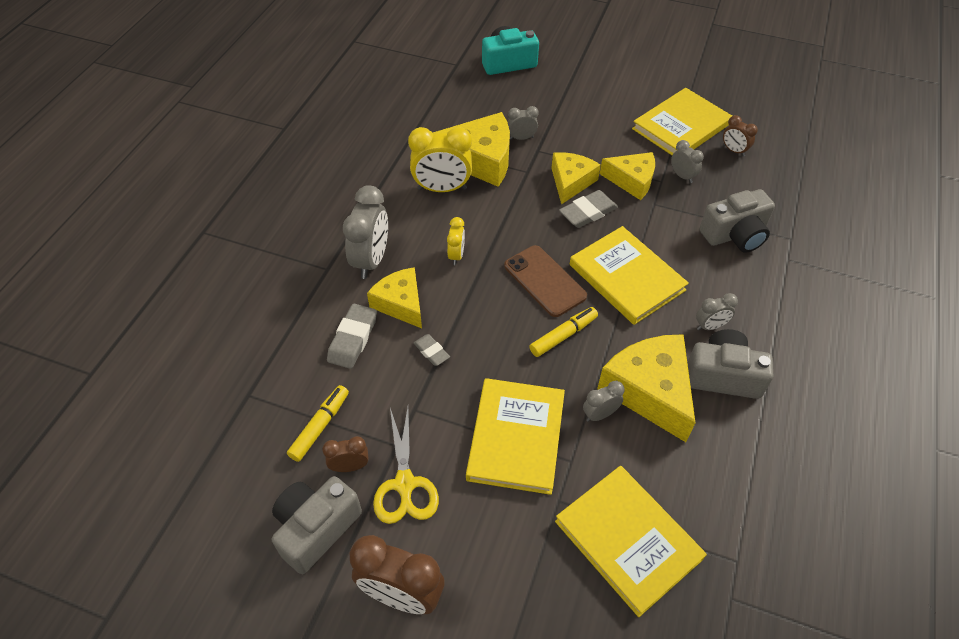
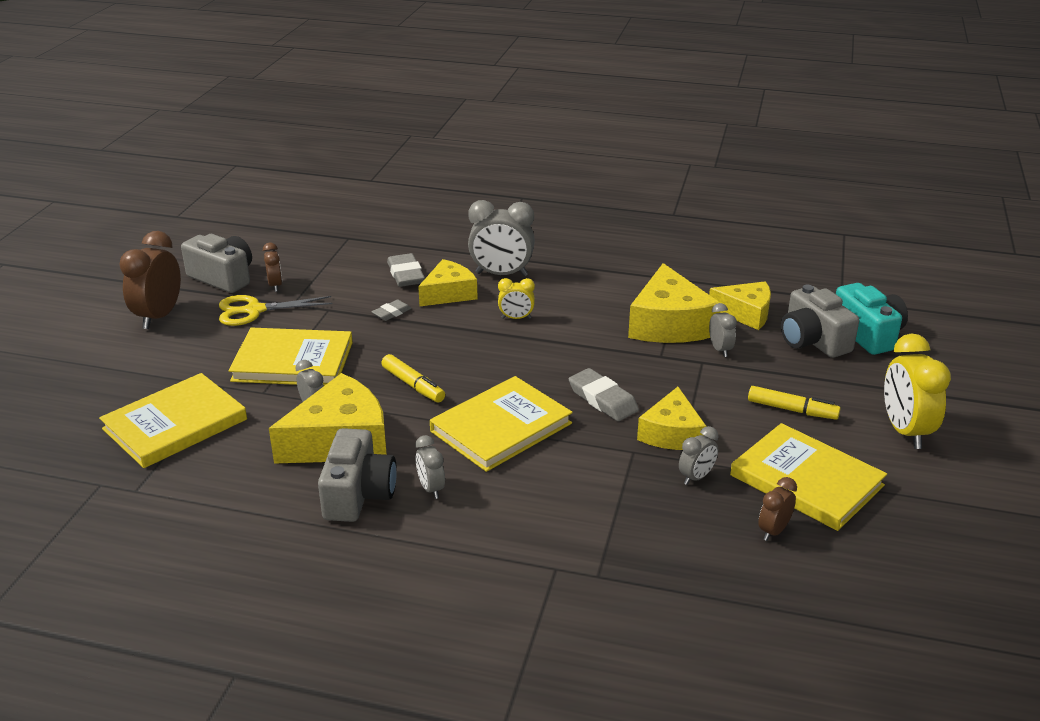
camera: 85 degrees right, 20 degrees down
yellow marker [287,385,349,462] -> yellow marker moved to [748,386,841,420]
grey eraser [327,304,377,369] -> grey eraser turned 60 degrees clockwise [387,253,425,287]
yellow clock [408,127,472,192] -> yellow clock moved to [884,334,951,449]
brown phone [504,245,587,317] -> none
yellow cheese [551,152,601,205] -> yellow cheese moved to [709,281,771,330]
grey camera [699,189,775,253] -> grey camera moved to [781,285,859,358]

